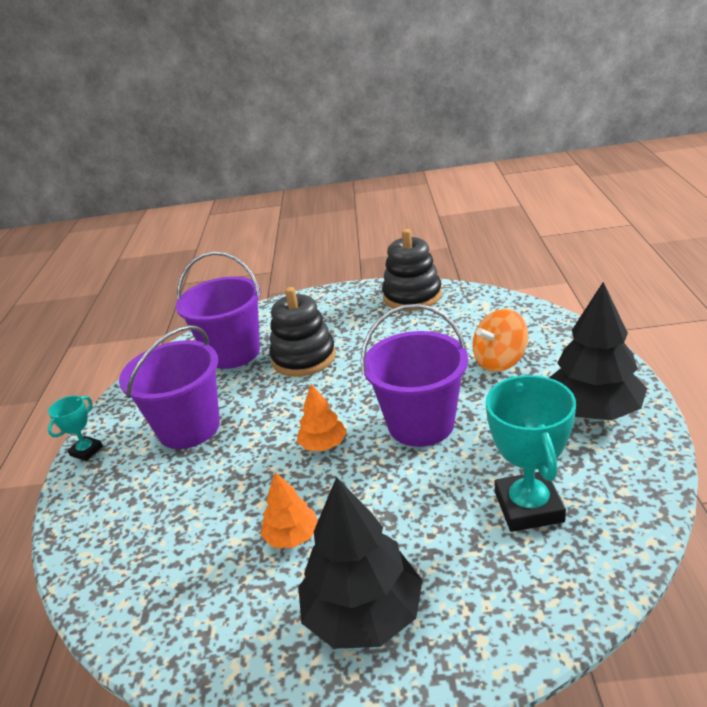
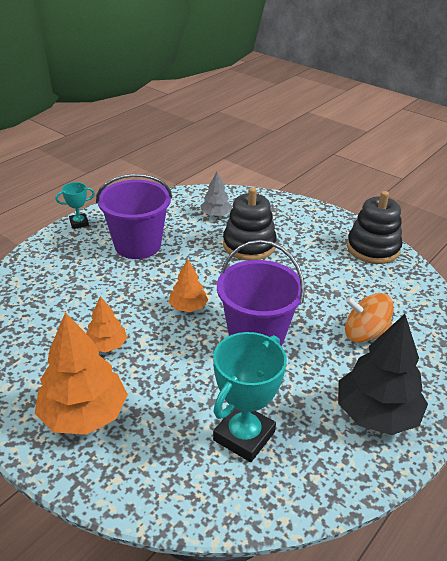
camera: 35 degrees right, 5 degrees up
purple bucket [176,251,261,369] -> grey tree [200,172,232,217]
black tree [298,477,422,649] -> orange tree [35,312,128,435]

